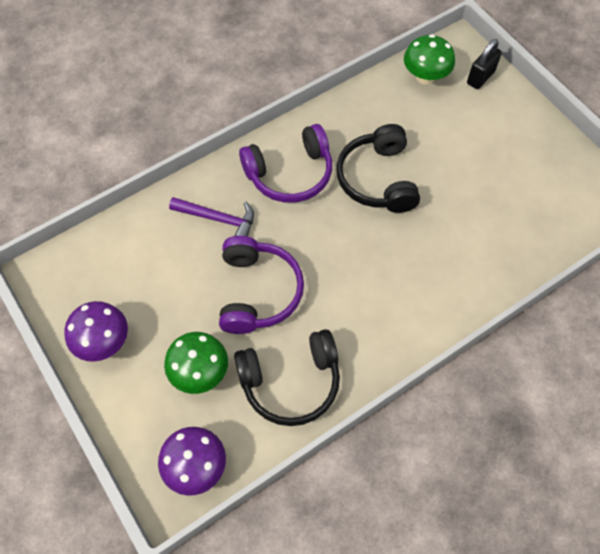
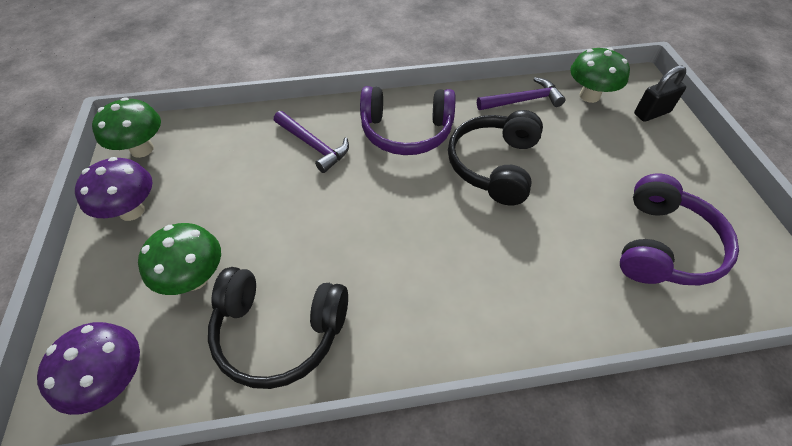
camera: 25 degrees right, 10 degrees down
purple headphones [219,236,304,334] -> purple headphones moved to [620,173,739,285]
none -> green mushroom [92,97,161,158]
none -> purple hammer [477,77,565,110]

